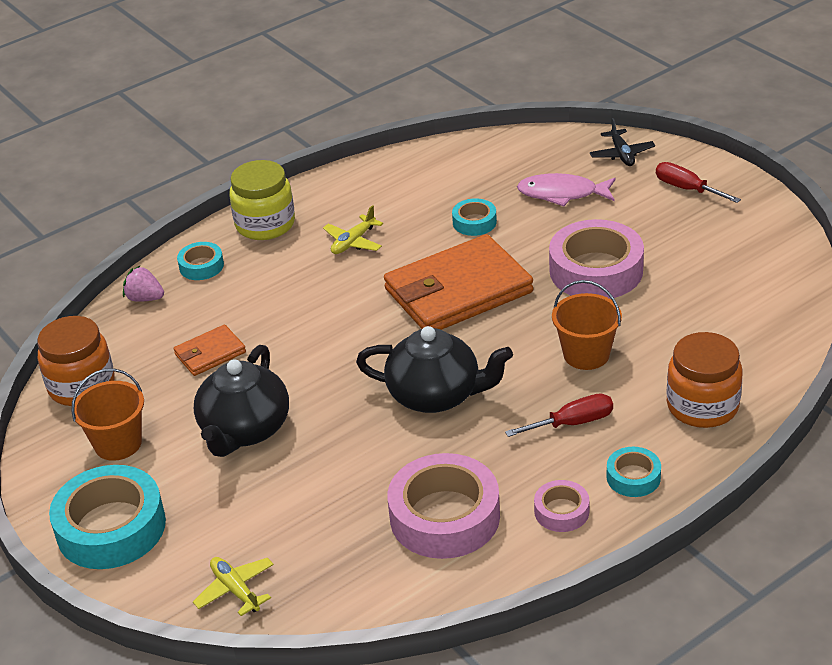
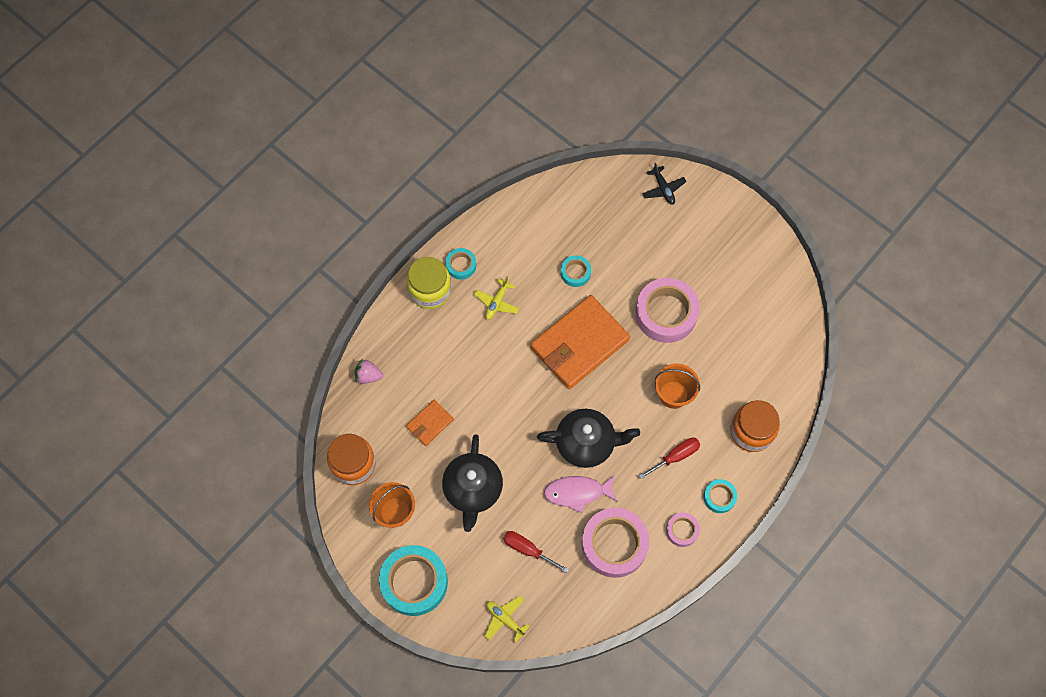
camera: 15 degrees left, 30 degrees up
turquoise tape [177,242,224,280] -> turquoise tape moved to [446,248,476,280]
pink fish [517,173,616,207] -> pink fish moved to [544,475,618,513]
red screwdriver [656,162,741,203] -> red screwdriver moved to [503,531,569,573]

